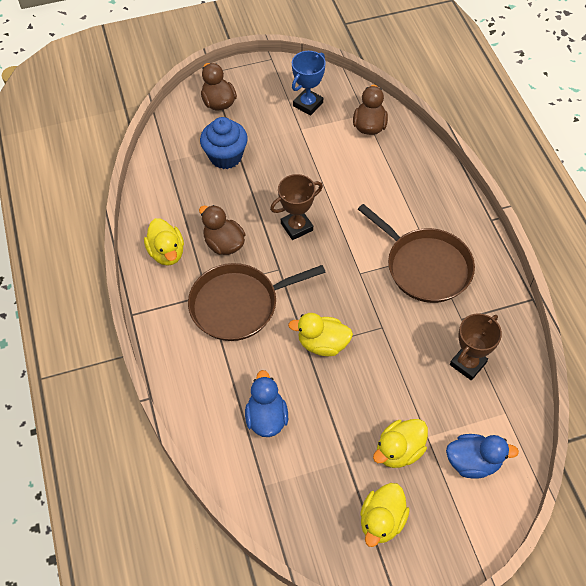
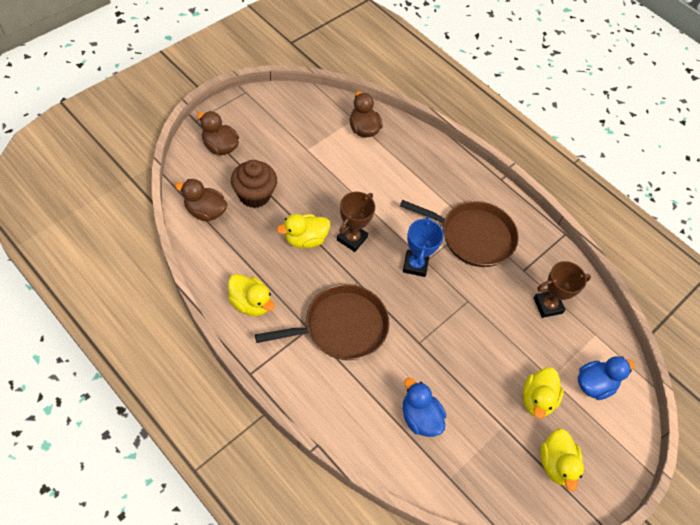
camera: 35 degrees left, 0 degrees up
brown pan [188,263,326,341] -> brown pan turned 150 degrees counterclockwise [255,284,389,360]
brown duck [199,205,245,255] -> brown duck moved to [175,179,228,222]
blue cupcake [200,117,248,169] -> brown cupcake [231,160,277,208]
yellow duck [288,313,353,356] -> yellow duck moved to [277,214,331,248]
blue trophy [292,51,326,116] -> blue trophy moved to [403,216,444,277]
brown trophy [450,313,502,381] -> brown trophy turned 60 degrees clockwise [534,261,591,318]

